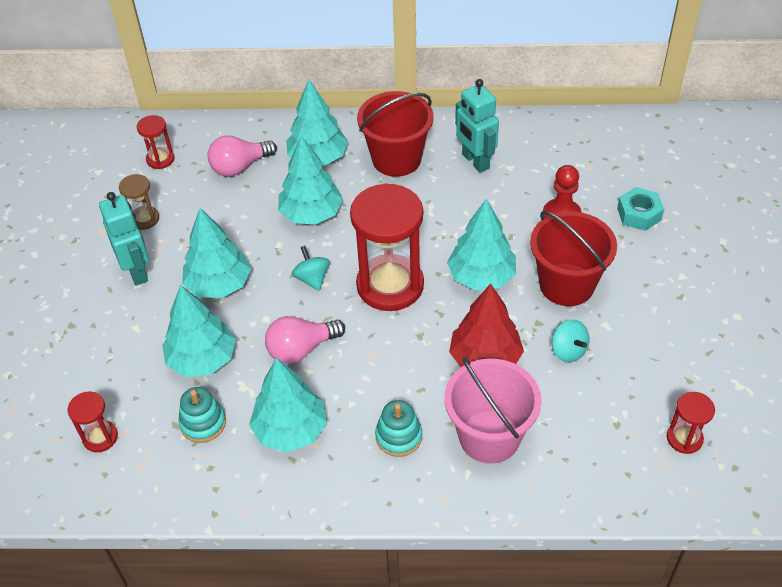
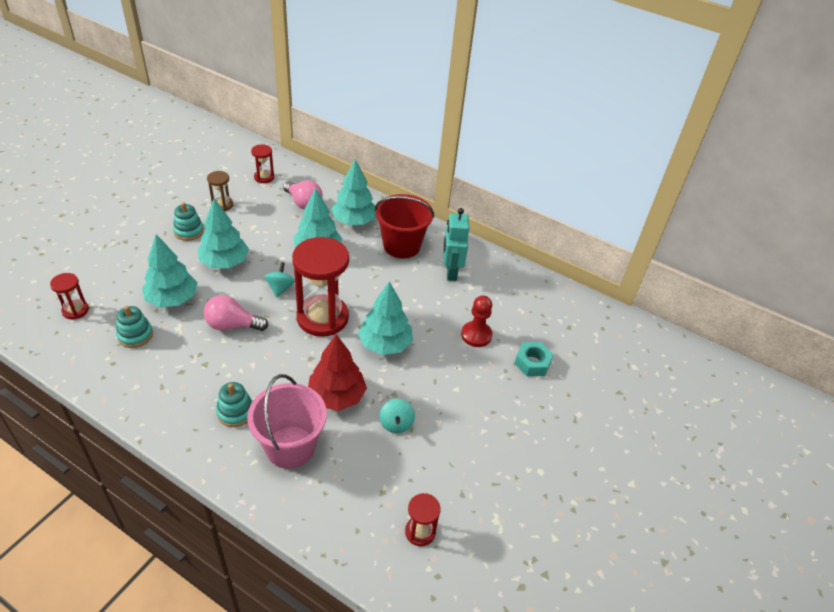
camera: 25 degrees right, 5 degrees down
turquoise robot [99,192,149,286] -> turquoise stacking toy [173,202,204,241]
pink light bulb [208,135,277,177] -> pink light bulb turned 135 degrees counterclockwise [283,180,323,209]
turquoise tree [249,358,327,452] -> none
red bucket [530,211,617,306] -> none

